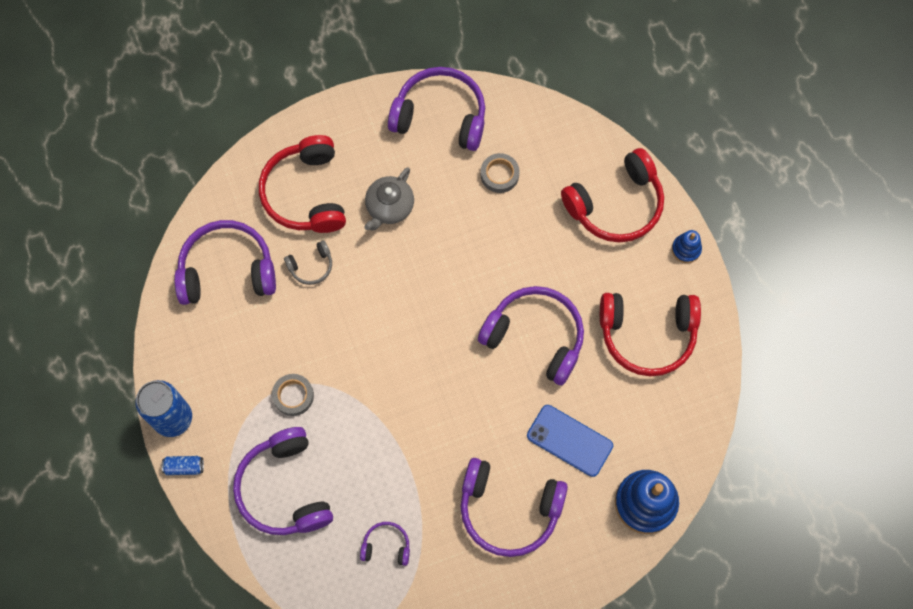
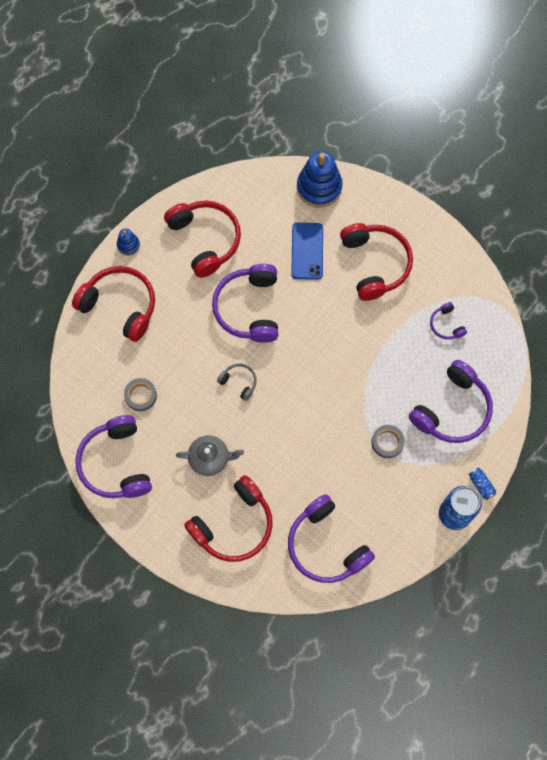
camera: 120 degrees left, 0 degrees up
grey headphones [284,241,332,285] -> grey headphones moved to [217,363,257,401]
purple headphones [461,458,568,557] -> red headphones [340,223,413,301]

